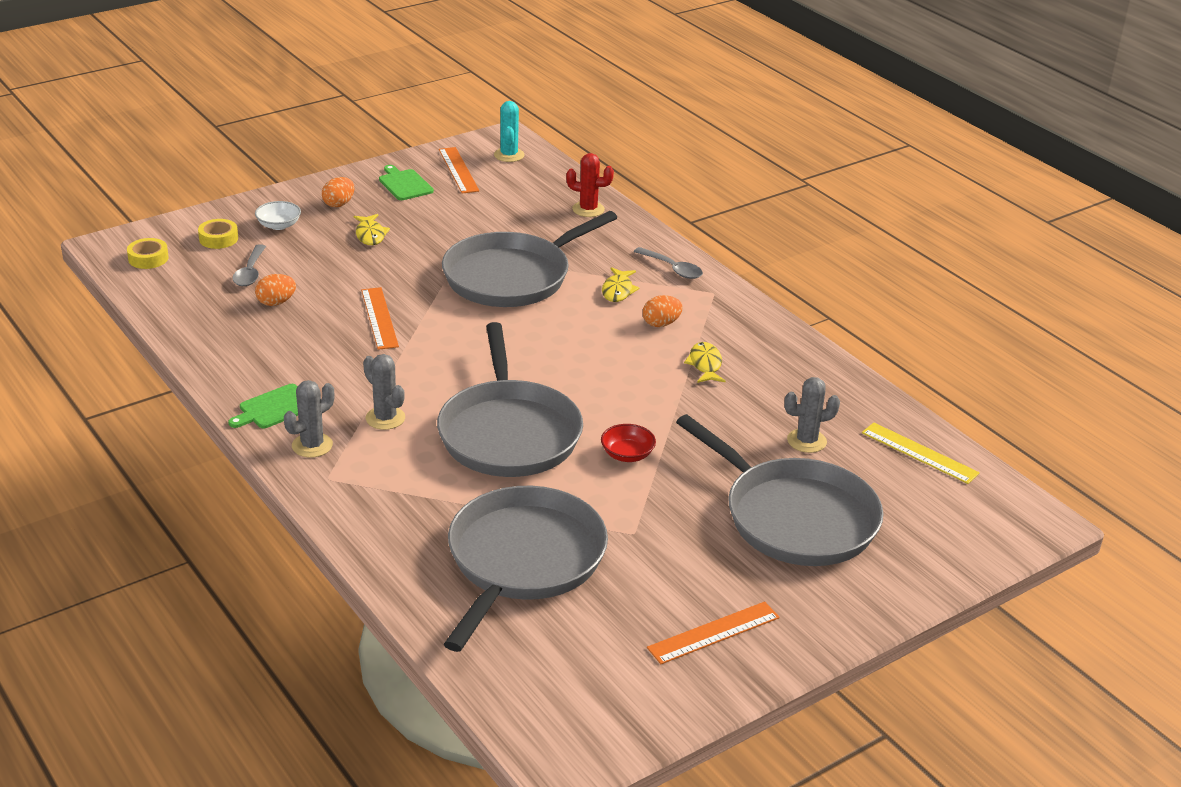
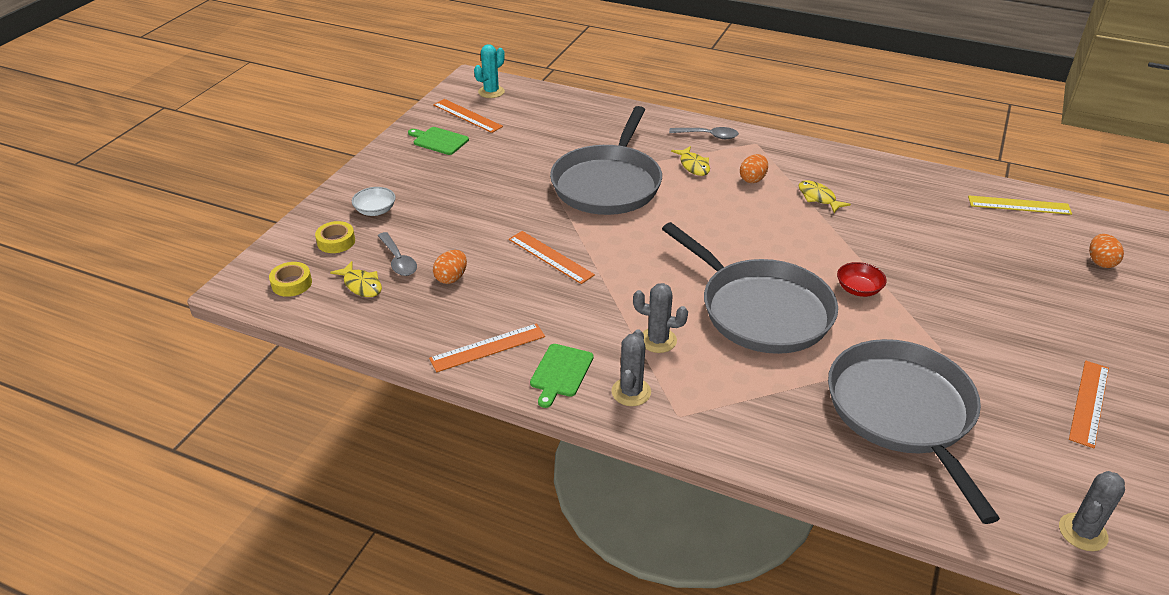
camera: 30 degrees left, 5 degrees up
orange egg [322,177,354,207] -> orange egg moved to [1089,234,1124,268]
yellow fish [353,214,390,245] -> yellow fish moved to [330,261,382,297]
turquoise cactus [494,101,525,162] -> turquoise cactus turned 75 degrees clockwise [474,44,505,98]
red cactus [566,153,614,217] -> none
grey pan [676,414,883,566] -> none
grey cactus [784,377,840,453] -> grey cactus moved to [1059,471,1125,551]
none -> orange ruler [429,323,545,372]

